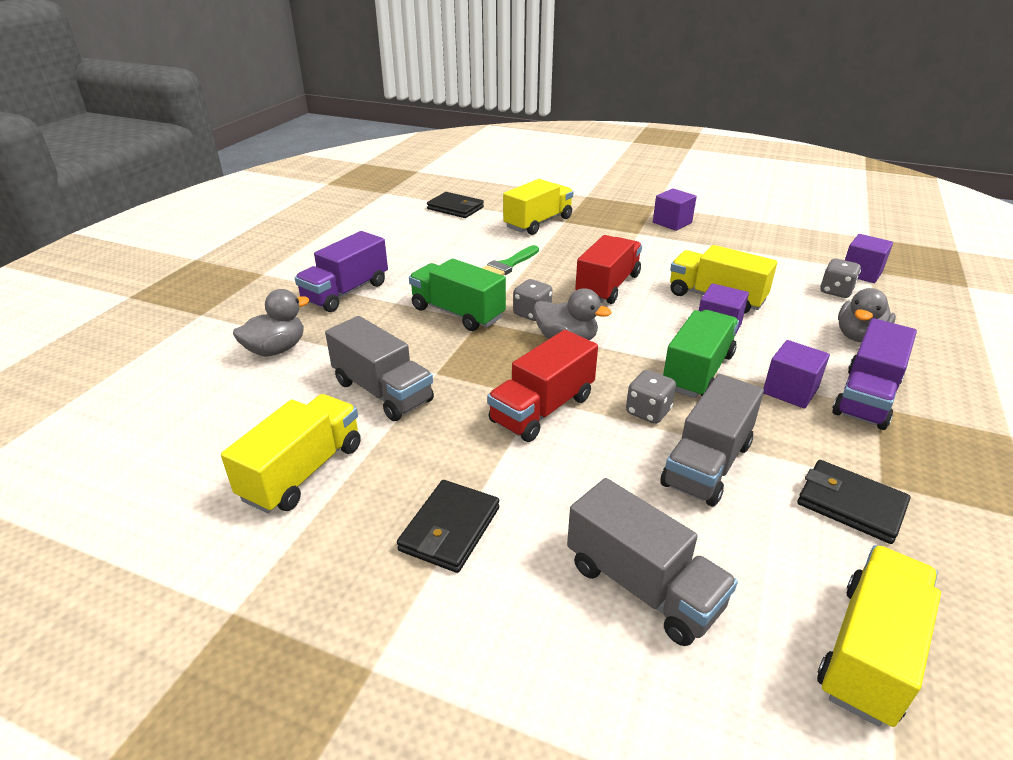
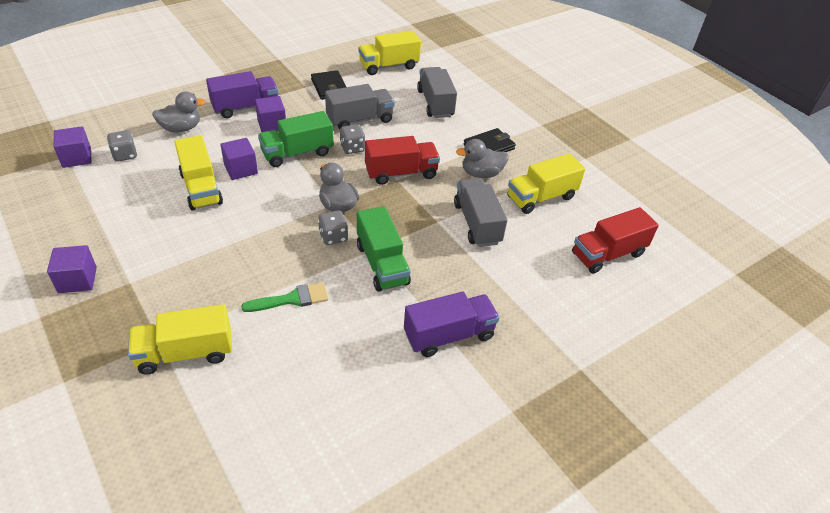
camera: 150 degrees left, 10 degrees up
grey duck [233,289,310,356] -> grey duck moved to [456,139,509,178]
black wallet [427,192,484,218] -> none
red truck [575,235,642,304] -> red truck moved to [572,207,659,274]

